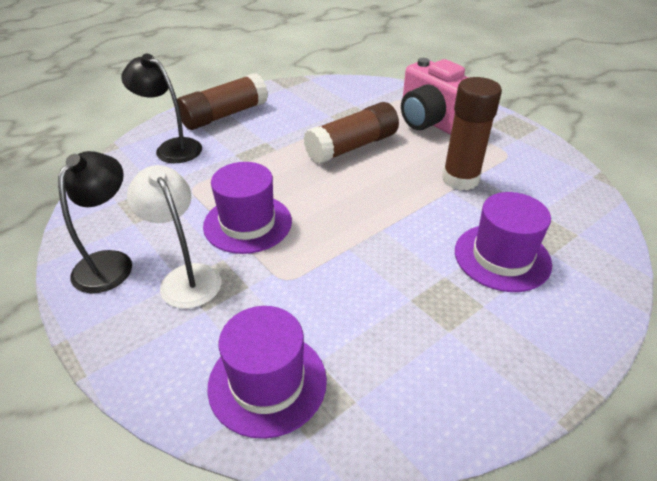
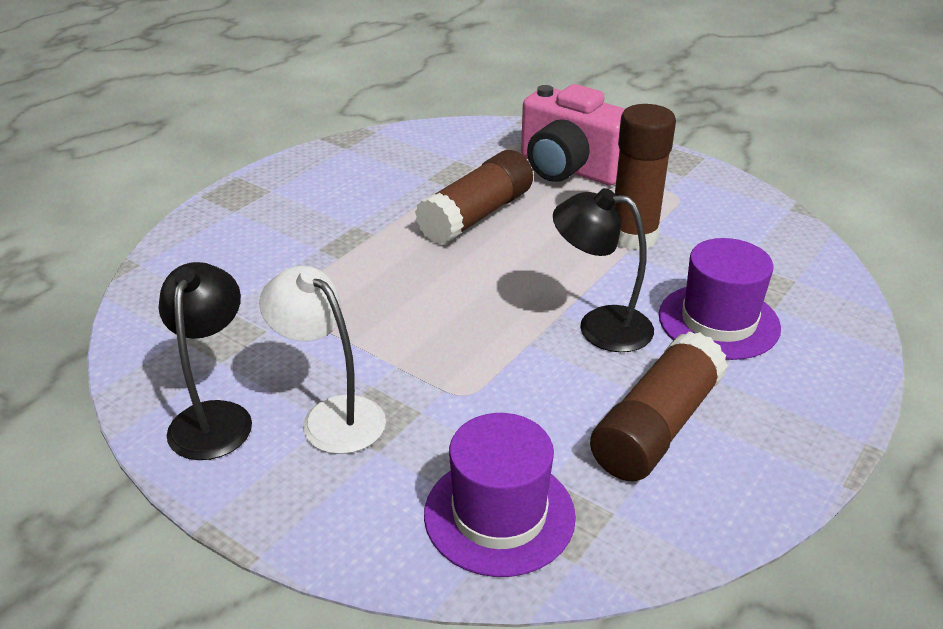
camera: 15 degrees left, 5 degrees down
black lamp [121,54,202,163] -> black lamp moved to [553,188,654,352]
brown glue stick [177,73,268,130] -> brown glue stick moved to [590,331,728,482]
purple hat [203,162,292,254] -> none

